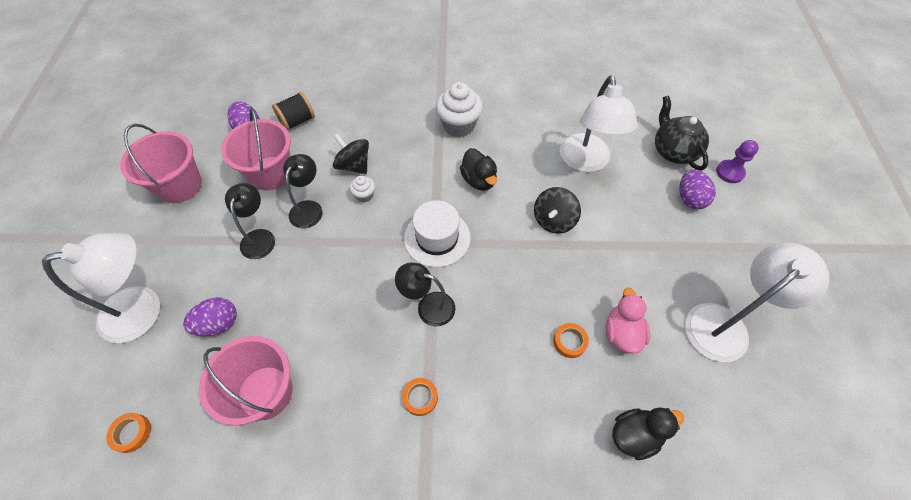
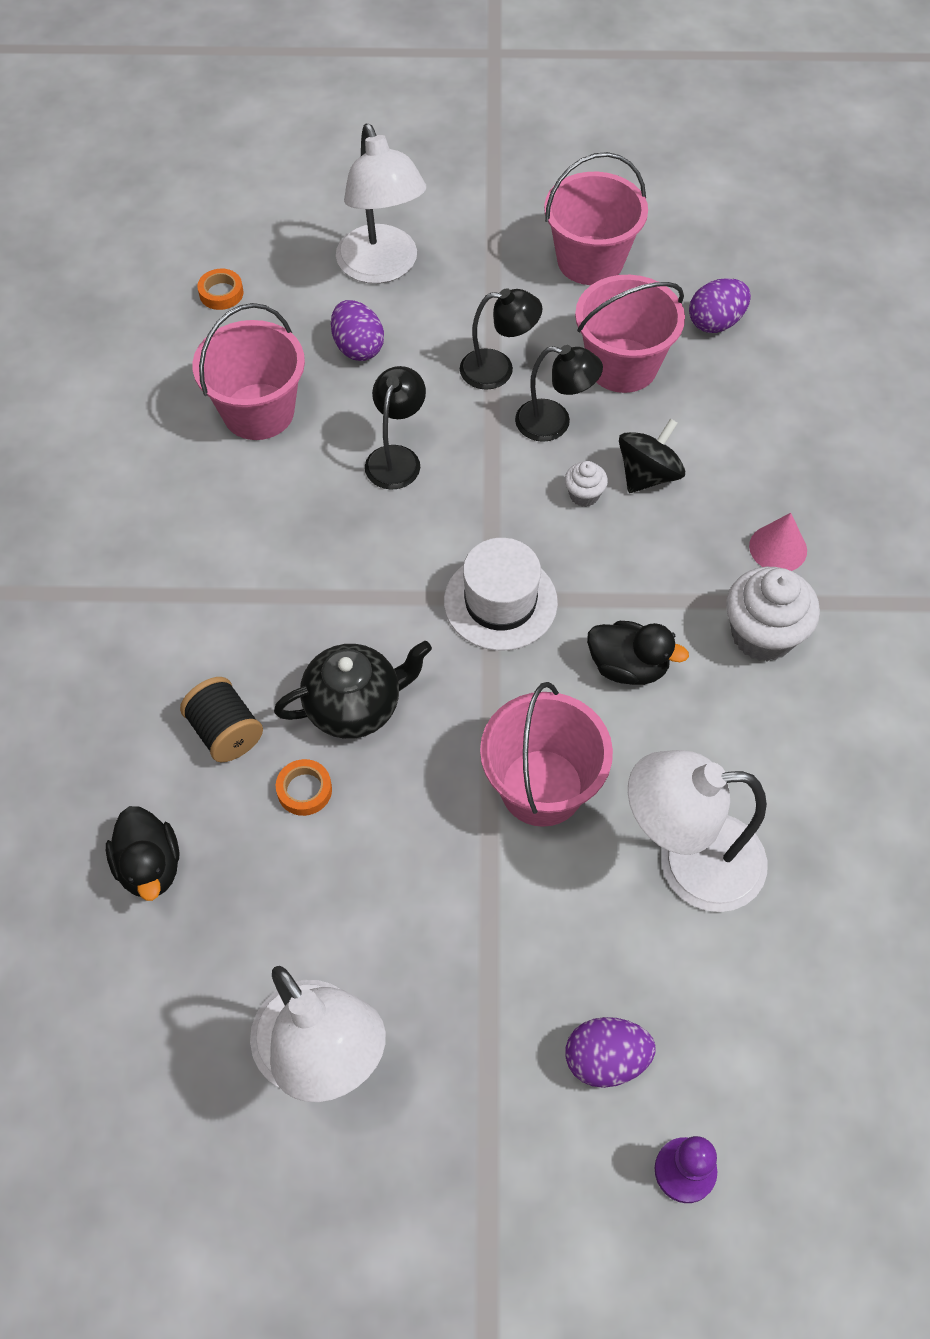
camera: 90 degrees right, 0 degrees up
black spool [272,92,315,130] -> black spool moved to [180,677,263,763]
black lamp [395,262,455,326] -> black lamp moved to [365,366,426,490]
orange tape [402,378,438,416] -> none
black duck [460,148,497,191] -> black duck turned 135 degrees counterclockwise [587,621,689,685]
black spinning top [534,187,581,234] -> pink bucket [480,682,613,827]
pink duck [606,288,650,354] -> none
black teapot [655,96,709,171] -> black teapot moved to [274,641,432,739]
none -> pink cone [749,513,807,571]

